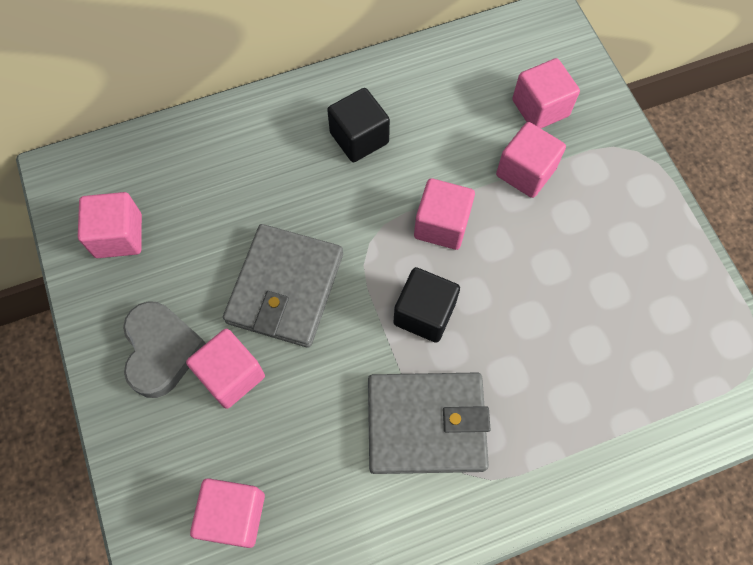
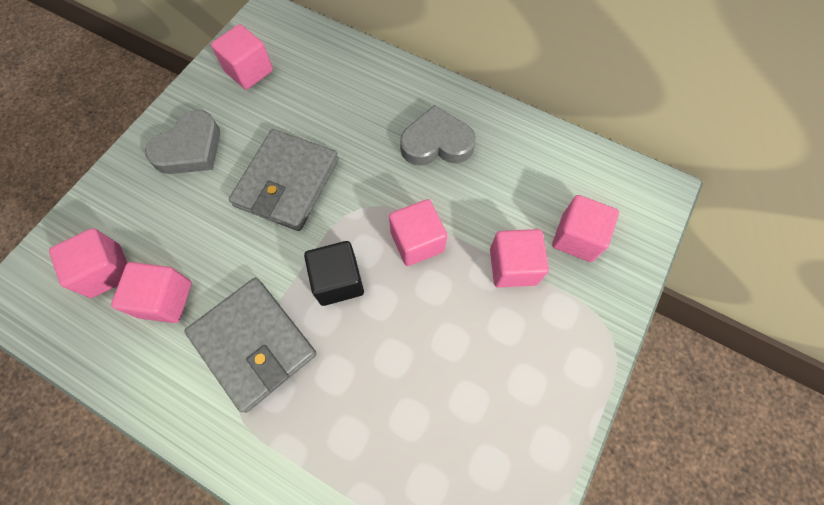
camera: 50 degrees right, 0 degrees up
pink cube [186,329,265,409] -> pink cube moved to [111,262,192,323]
grey wallet [223,224,343,348] -> grey wallet turned 45 degrees counterclockwise [229,129,339,231]
black cube [327,88,390,162] -> grey heart [400,105,476,166]

